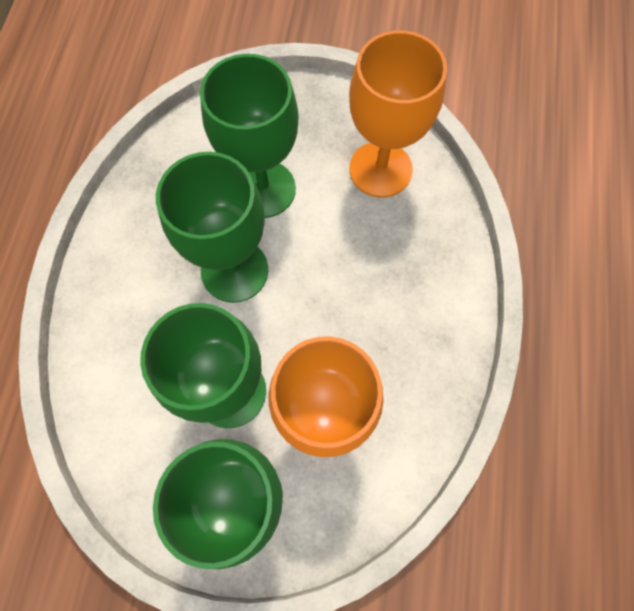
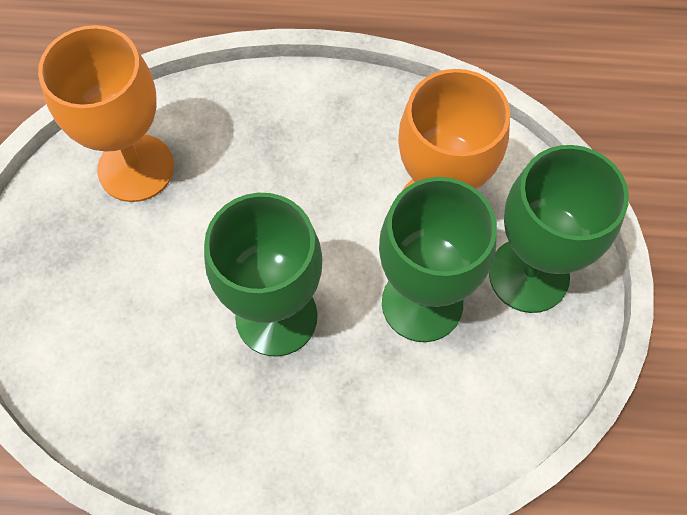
camera: 95 degrees left, 5 degrees down
green goblet [200,54,299,218] -> none

